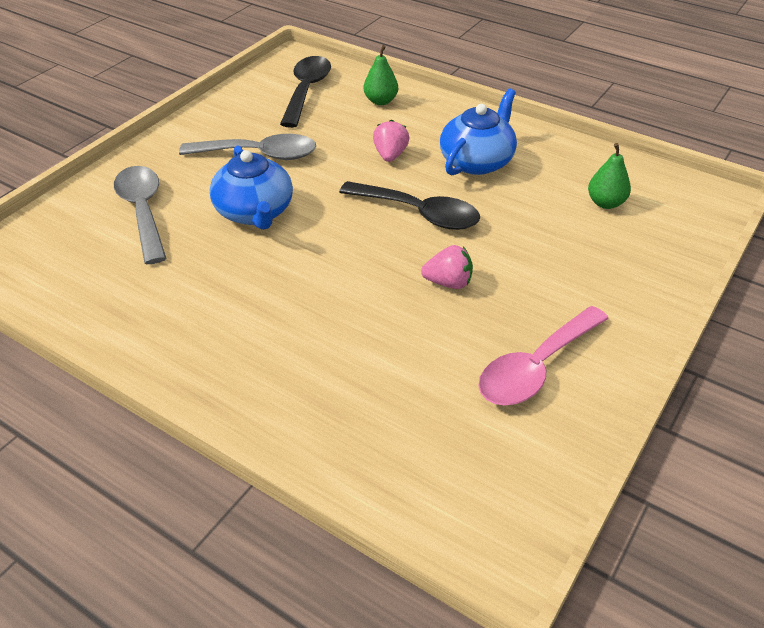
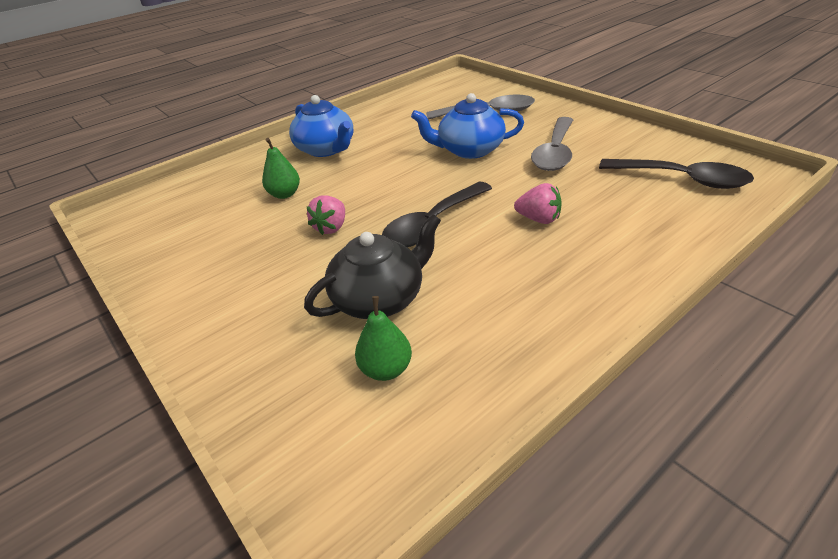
camera: 110 degrees right, 5 degrees down
green pear [364,45,398,105] -> green pear moved to [262,138,300,199]
blue teapot [440,89,517,175] -> blue teapot moved to [289,95,353,157]
pink spoon [479,306,609,405] -> none
none -> black teapot [304,214,441,319]

